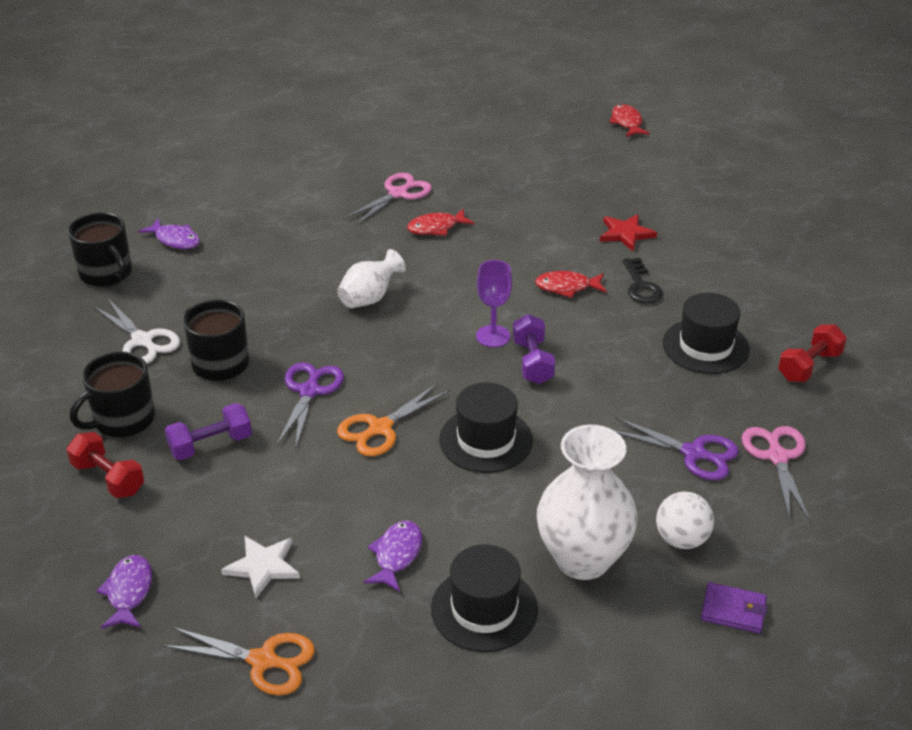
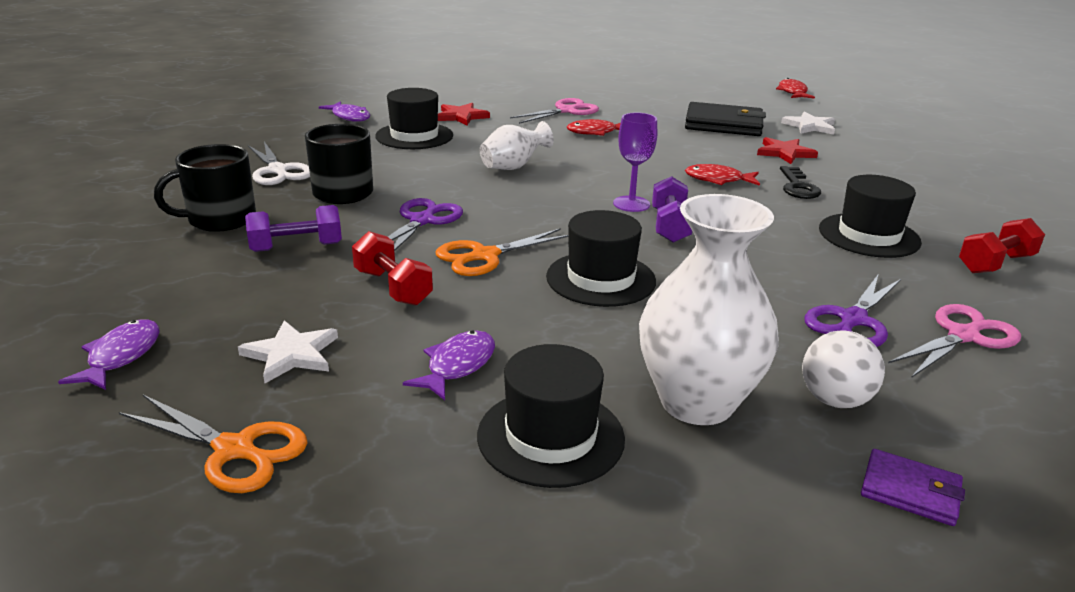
camera: 10 degrees right, 10 degrees down
red dumbbell [67,432,144,498] -> red dumbbell moved to [352,231,433,306]
black mug [68,212,132,287] -> none
purple scissors [615,417,739,480] -> purple scissors turned 90 degrees clockwise [805,275,901,347]
pink scissors [742,426,810,521] -> pink scissors turned 45 degrees clockwise [888,304,1021,378]
none -> black hat [375,88,453,149]
none -> red star [438,103,490,126]
none -> black wallet [685,102,766,136]
none -> white star [781,112,835,135]

